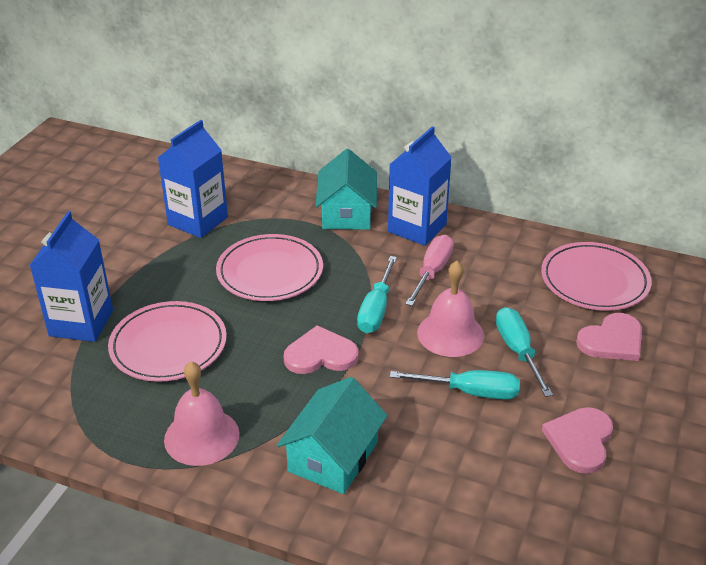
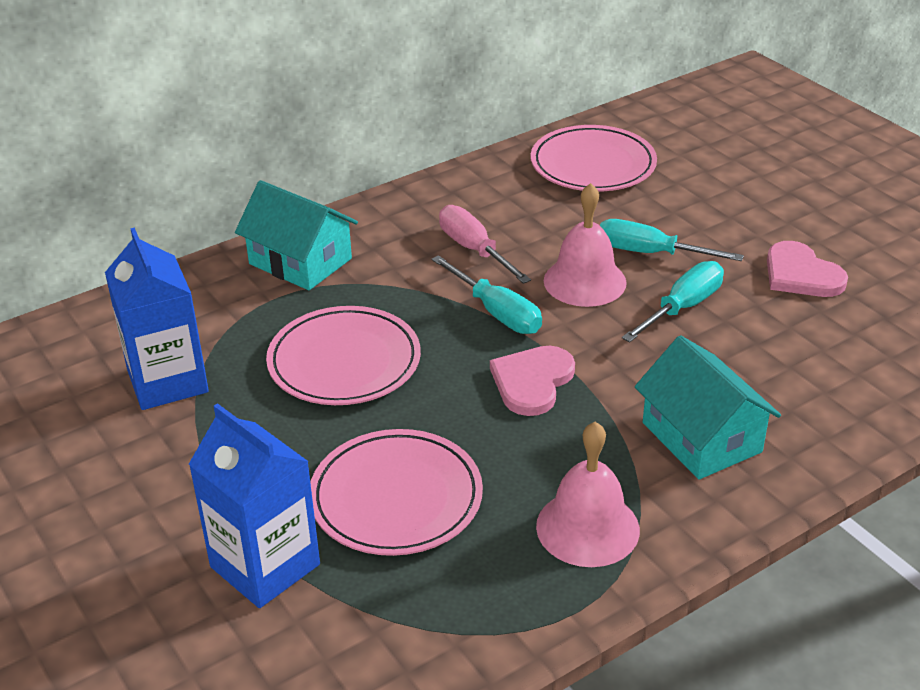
camera: 55 degrees left, 0 degrees up
blue carton [388,126,452,246] -> none
pink heart [576,313,642,361] -> none

